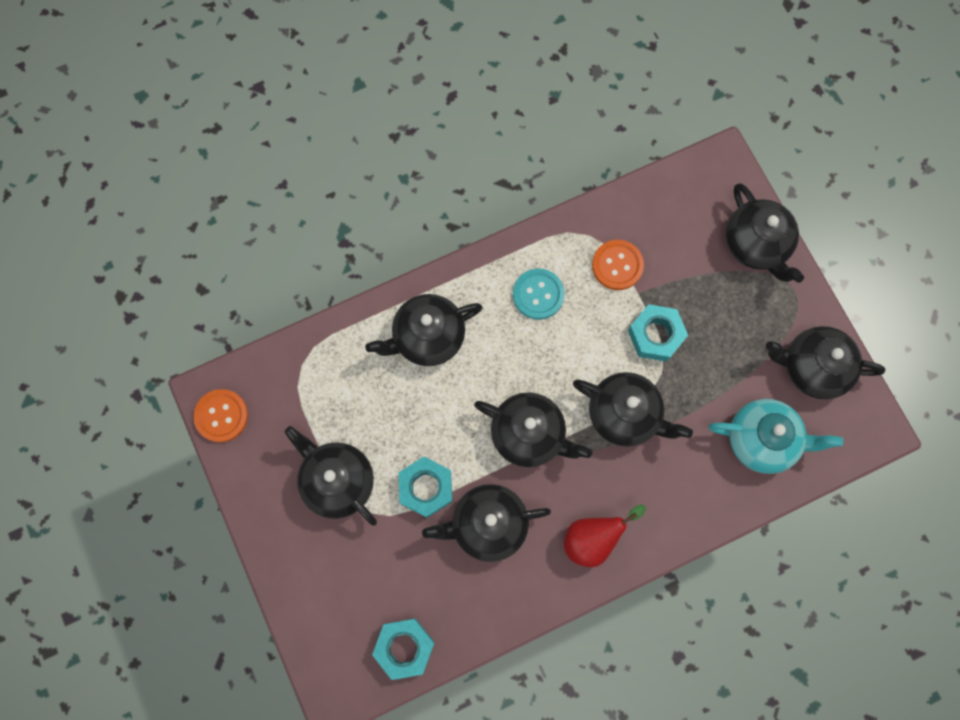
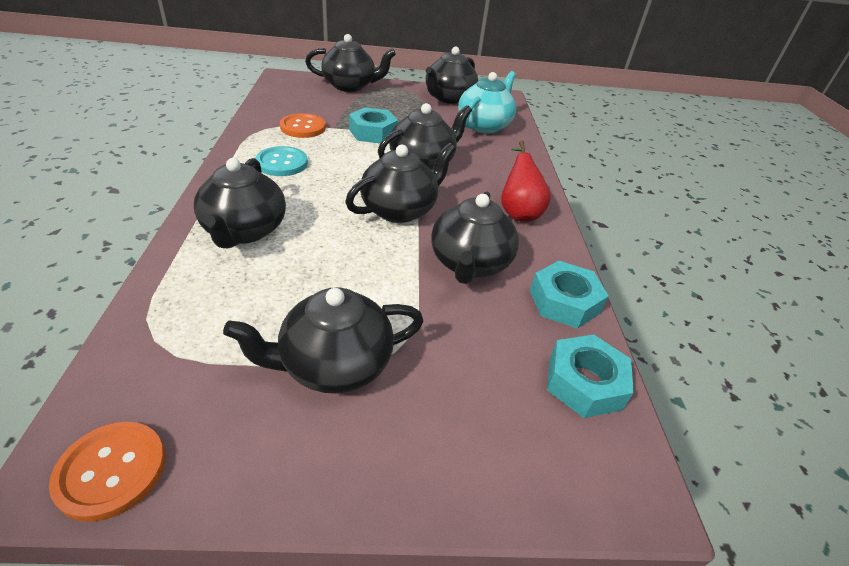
camera: 70 degrees left, 35 degrees down
turquoise nut [399,457,452,518] -> turquoise nut moved to [530,261,609,329]

